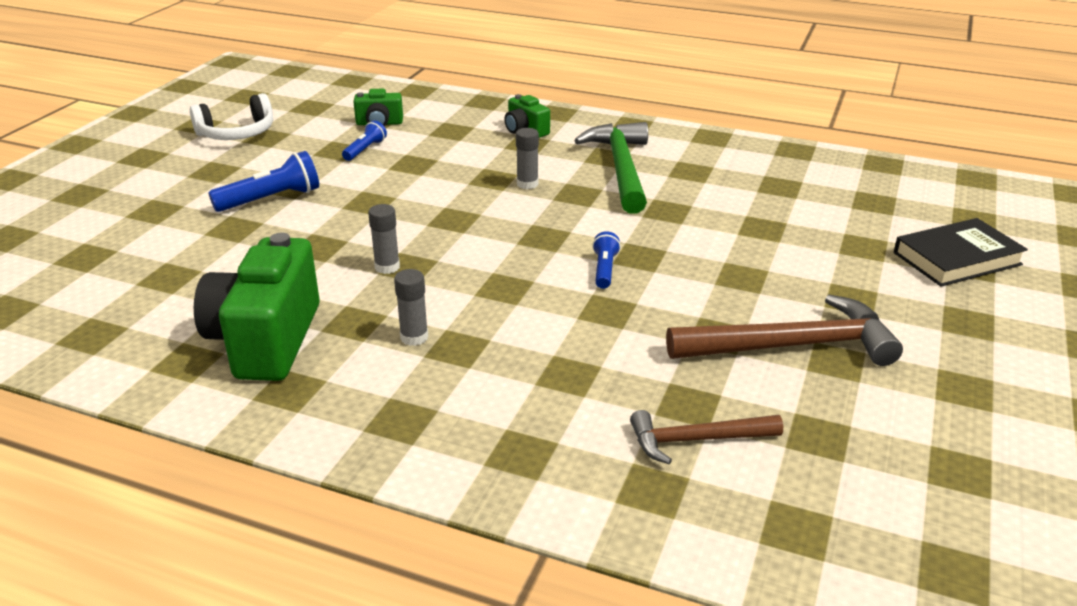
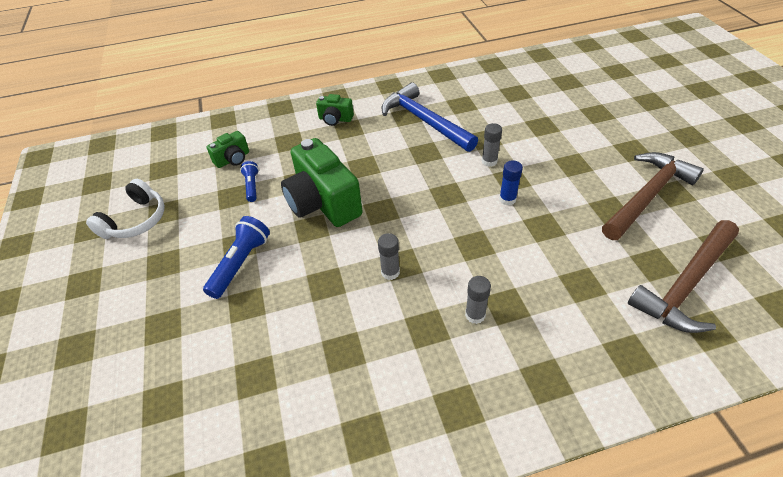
camera: 35 degrees left, 15 degrees up
green camera [194,233,320,381] -> green camera moved to [281,138,362,227]
grey glue stick [516,128,539,189] -> grey glue stick moved to [482,123,502,167]
green hammer [574,122,648,214] -> blue hammer [382,83,478,152]
blue flashlight [592,231,621,289] -> blue glue stick [499,160,523,205]
brown hammer [630,410,783,464] -> brown hammer [628,220,739,333], size x1.69
black book [894,218,1028,287] -> none

